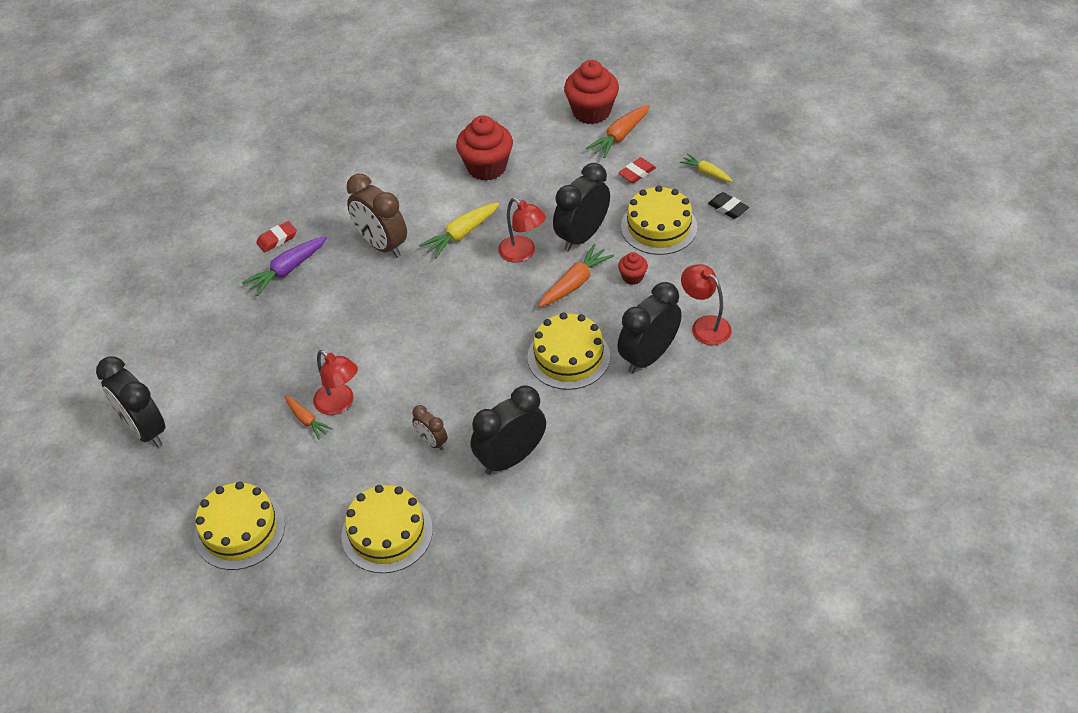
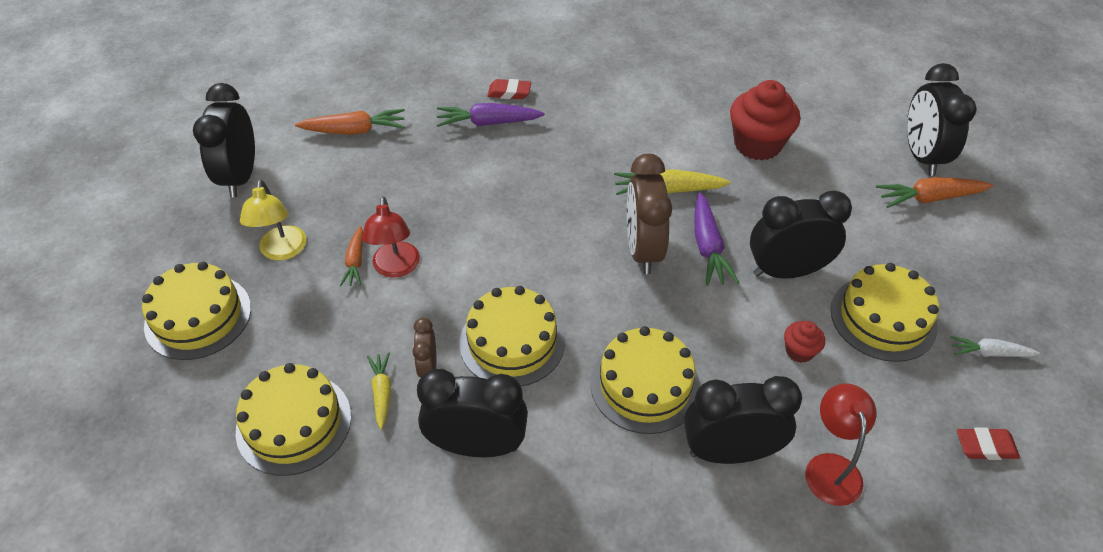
camera: 40 degrees right, 0 degrees up
brown clock [347,174,407,258] -> brown clock moved to [627,154,672,274]
red lamp [498,198,546,263] -> purple carrot [694,192,739,286]
orange carrot [538,244,614,307] -> orange carrot moved to [295,109,405,135]
red cupcake [564,60,619,124] -> black clock [907,63,977,176]
red eraser [618,157,656,183] -> red eraser moved to [957,428,1020,460]
yellow carrot [680,154,733,182] -> yellow carrot moved to [367,352,391,430]
black eraser [708,192,749,219] -> white carrot [950,336,1040,357]
none -> yellow lamp [240,179,307,260]
none -> yellow cake [459,286,565,386]

